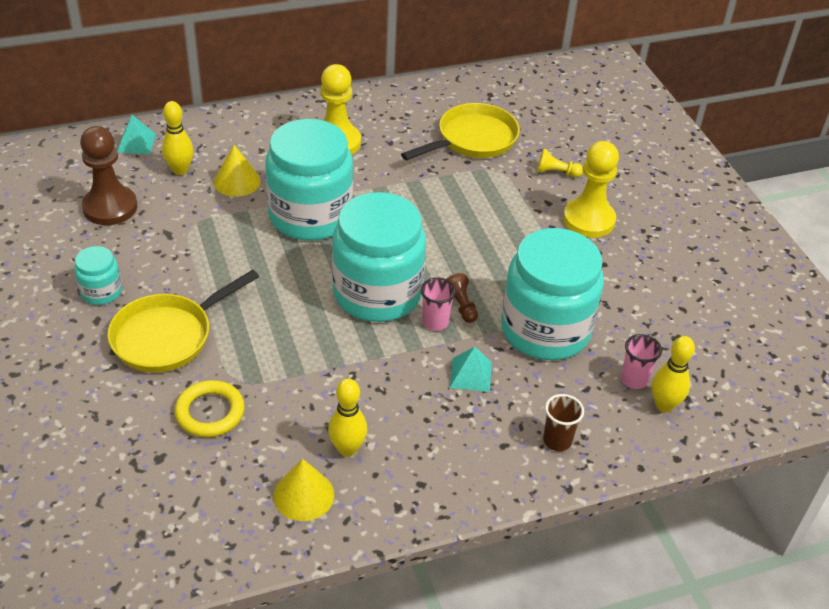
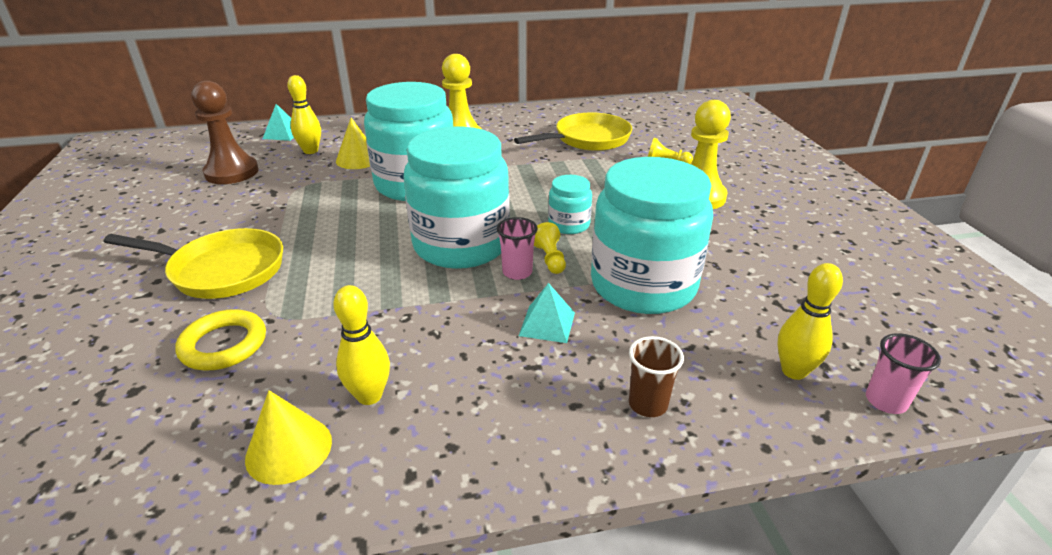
camera: 10 degrees right, 10 degrees down
turquoise jar [74,246,122,305] -> turquoise jar moved to [548,175,592,234]
yellow pan [107,270,259,373] -> yellow pan turned 135 degrees counterclockwise [104,228,283,299]
brown pawn [447,273,478,323] -> yellow pawn [534,222,566,274]
pink cup [621,334,662,389] -> pink cup moved to [866,333,941,414]

